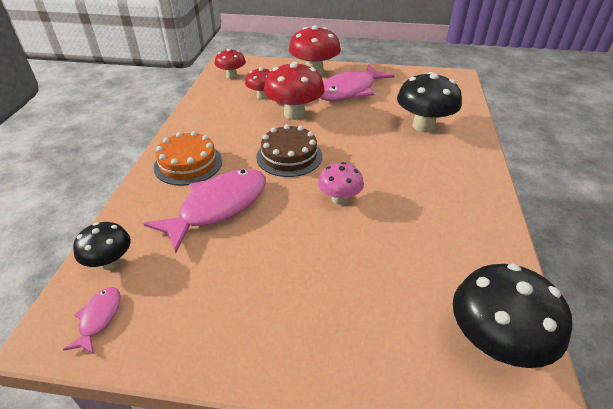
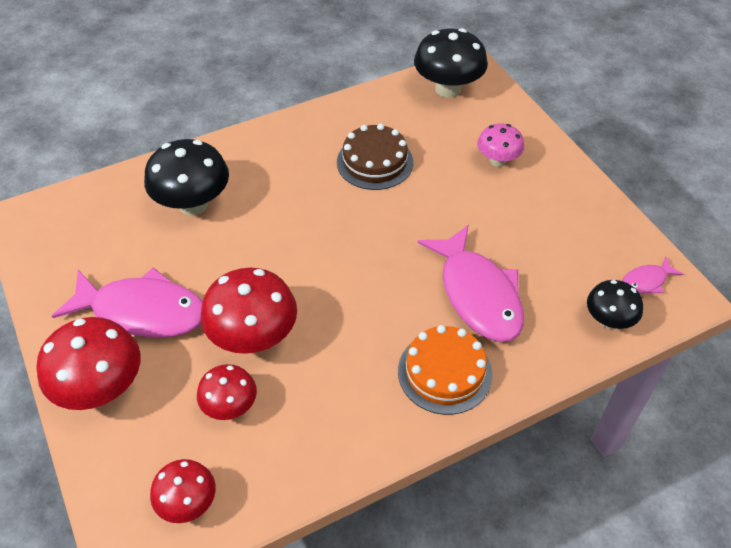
camera: 125 degrees left, 10 degrees up
pink fish [143,169,266,253] -> pink fish turned 120 degrees counterclockwise [418,224,524,342]
brown cake [256,124,322,177] -> brown cake moved to [337,124,413,190]
pink mushroom [318,162,364,205] -> pink mushroom moved to [477,123,524,167]

